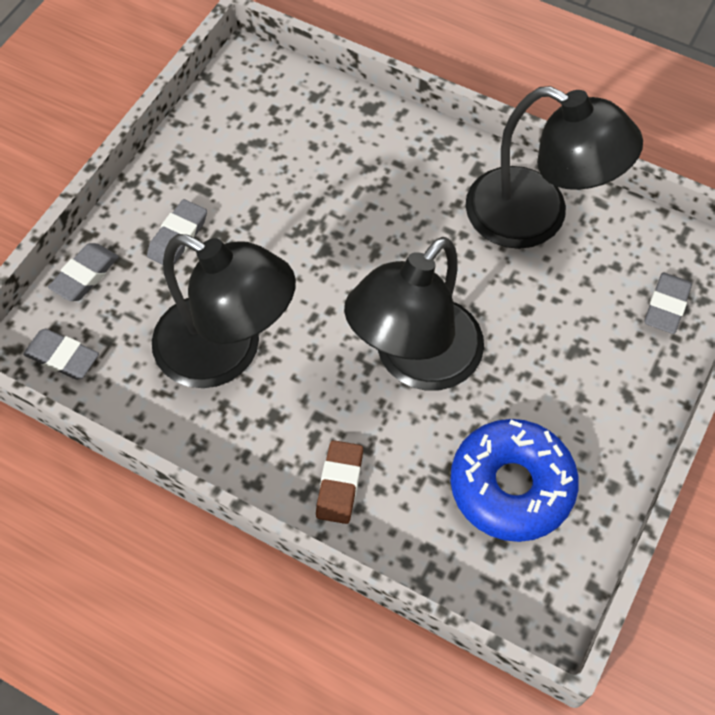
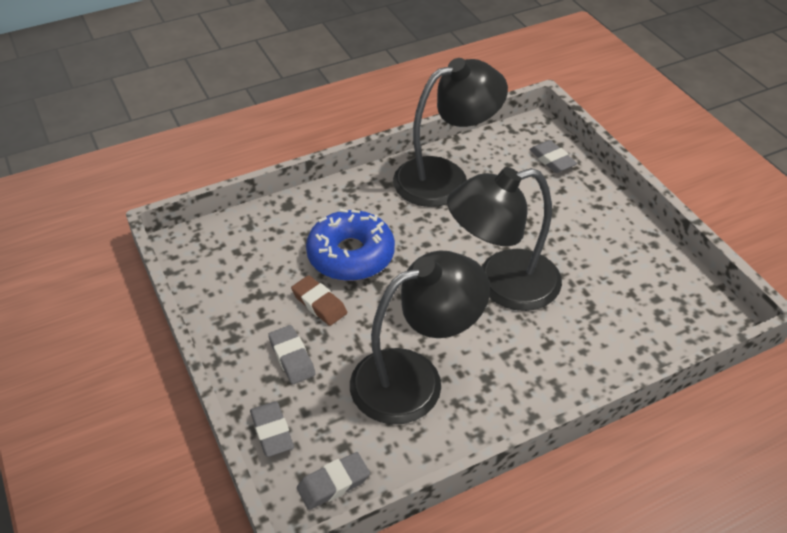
camera: 55 degrees left, 15 degrees down
brown eraser [316,440,363,524] -> brown eraser moved to [291,275,347,326]
black lamp [344,237,484,391] -> black lamp turned 90 degrees clockwise [447,167,562,311]
blue donut [450,419,579,542] -> blue donut moved to [306,209,395,281]

